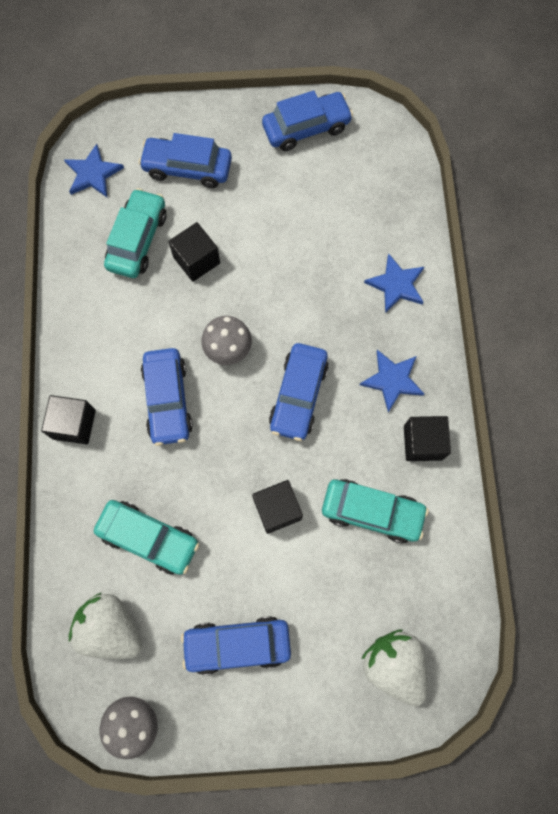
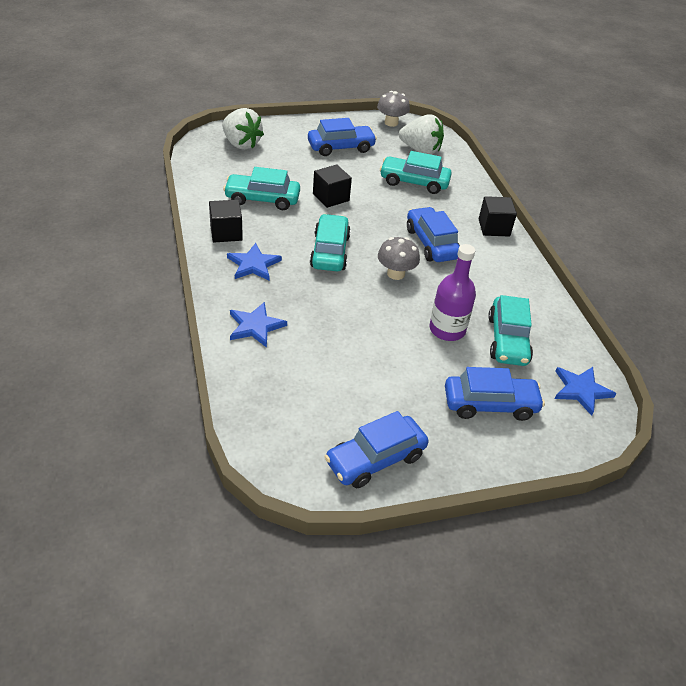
camera: 165 degrees right, 30 degrees down
black cube [168,222,220,282] -> purple bottle [429,244,476,341]
blue car [269,343,329,441] -> turquoise car [310,214,351,271]

